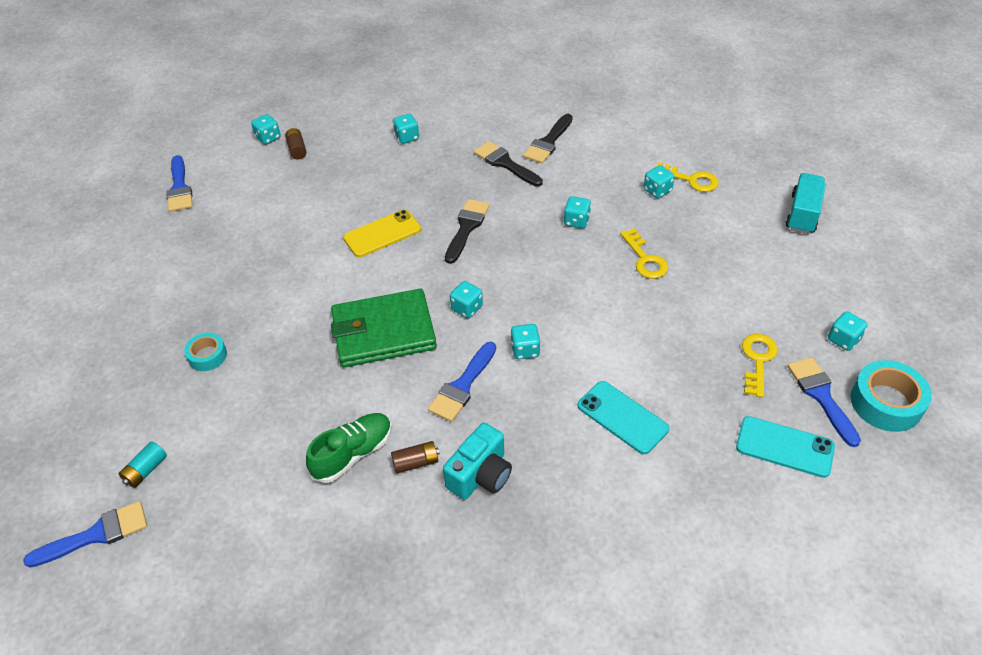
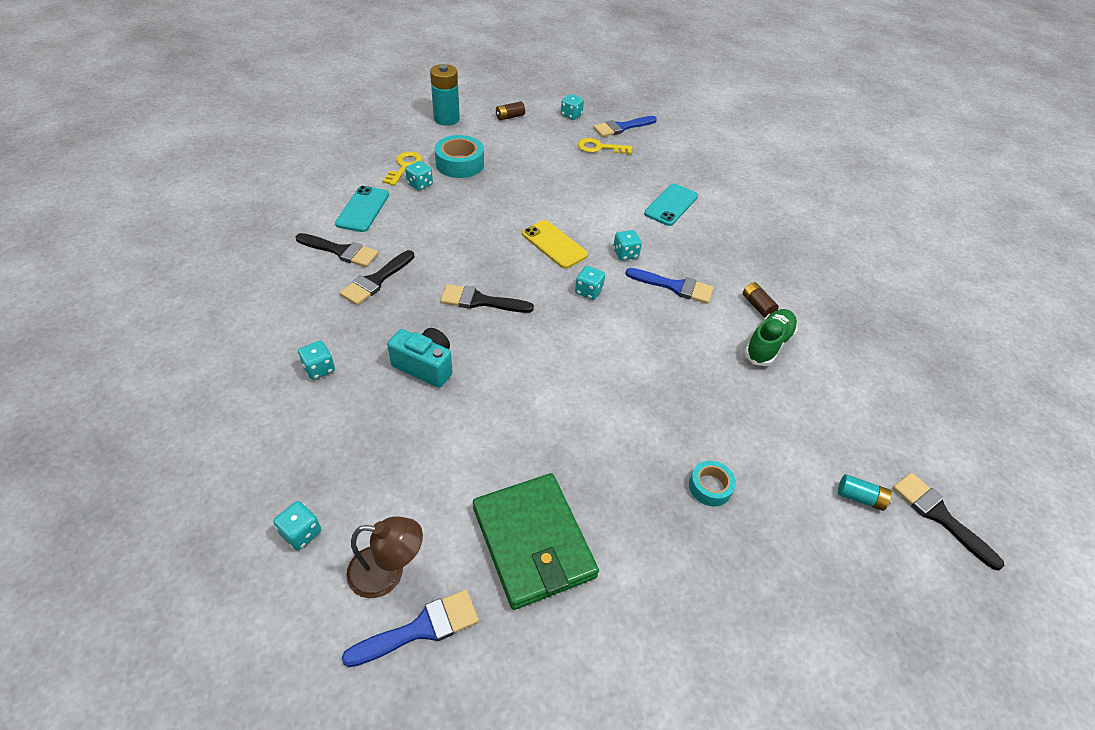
camera: 105 degrees left, 0 degrees up
blue brush [23,501,147,568] -> black brush [893,473,1005,570]
brown battery [285,128,307,160] -> brown battery moved to [496,101,525,121]
green shoe [306,413,392,483] -> green shoe turned 90 degrees clockwise [744,309,798,366]
green wallet [331,289,437,368] -> green wallet moved to [473,473,599,610]
yellow phone [343,210,421,257] -> yellow phone moved to [522,220,588,269]
turquoise camera [443,423,512,500] -> turquoise camera moved to [387,328,453,388]
turquoise dice [564,196,591,229] -> none
yellow key [620,228,668,279] -> none
turquoise phone [736,416,835,478] -> turquoise phone moved to [335,186,389,232]
turquoise truck [786,173,826,234] -> turquoise battery [430,64,460,126]
turquoise tape [851,360,932,432] -> turquoise tape moved to [435,135,484,178]
none -> brown lamp [346,516,423,598]

